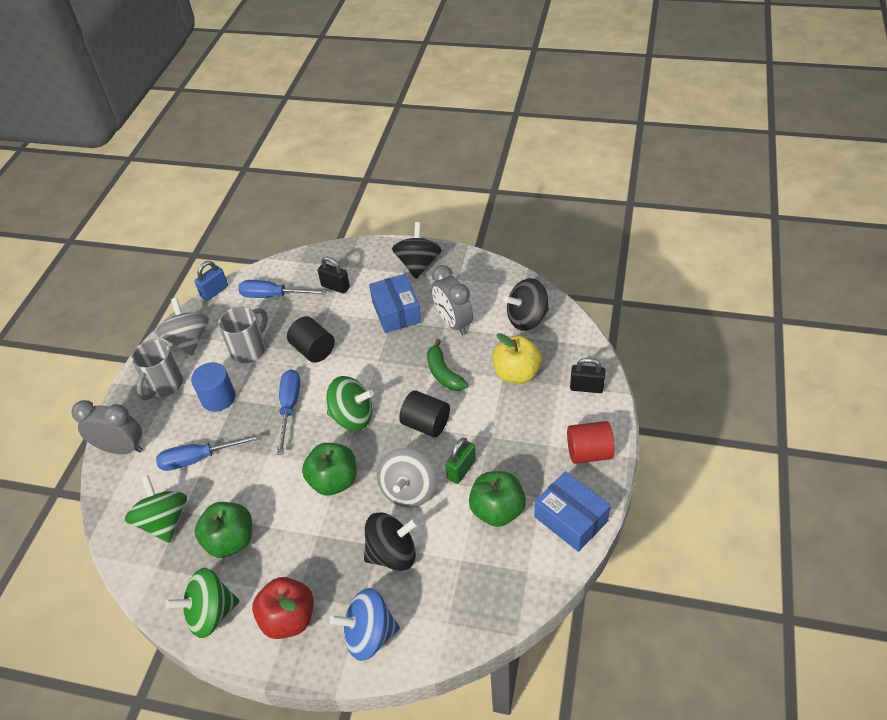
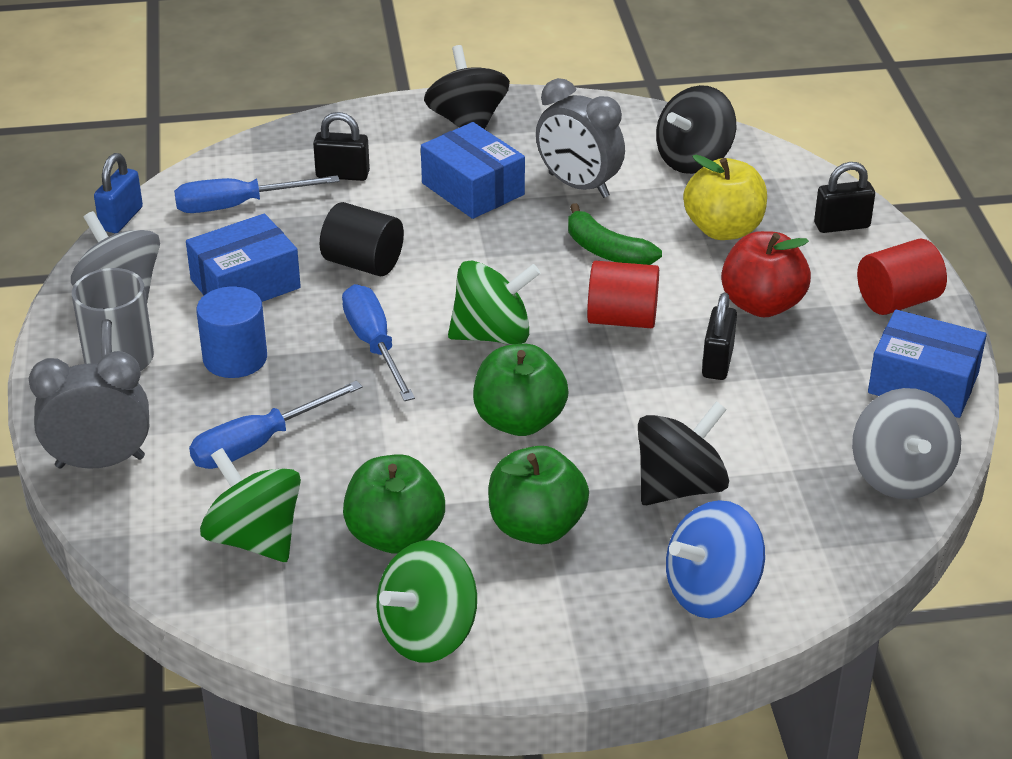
camera: 25 degrees left, 10 degrees down
grey mug [218,307,268,363] -> blue box [186,214,301,302]
red apple [252,577,314,639] -> red apple moved to [721,231,811,317]
grey spinning top [377,448,436,508] -> grey spinning top moved to [852,388,961,499]
black cylinder [399,390,450,437] -> red cylinder [587,261,659,328]
green padlock [445,438,476,484] -> black padlock [702,293,737,380]
green apple [469,471,526,527] -> green apple moved to [488,446,589,544]

